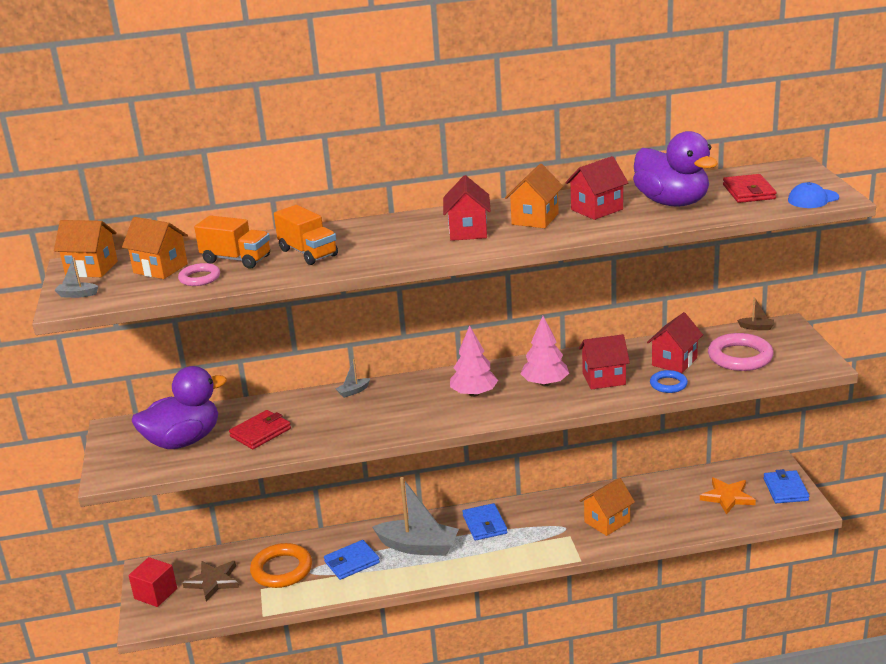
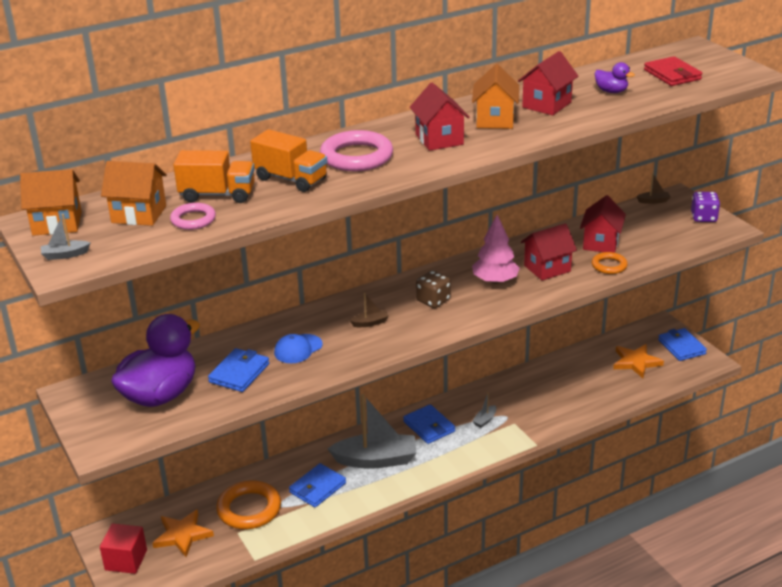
camera: 20 degrees left, 5 degrees up
brown star [182,561,239,602] -> orange star [153,509,214,557]
red wallet [229,410,291,449] -> blue wallet [208,348,269,392]
grey boat [336,359,370,398] -> grey boat moved to [472,392,496,428]
pink tree [450,325,498,397] -> brown dice [416,270,451,308]
orange house [580,478,635,536] -> none
purple duck [633,131,718,207] -> purple duck [595,62,635,93], size x0.43
blue ring [650,370,688,393] -> orange ring [592,252,628,274]
pink ring [708,333,773,371] -> pink ring moved to [320,130,393,171]
blue cap [788,182,839,208] -> blue cap moved to [274,334,323,363]
none -> brown boat [350,293,389,327]
none -> purple dice [691,192,720,222]

